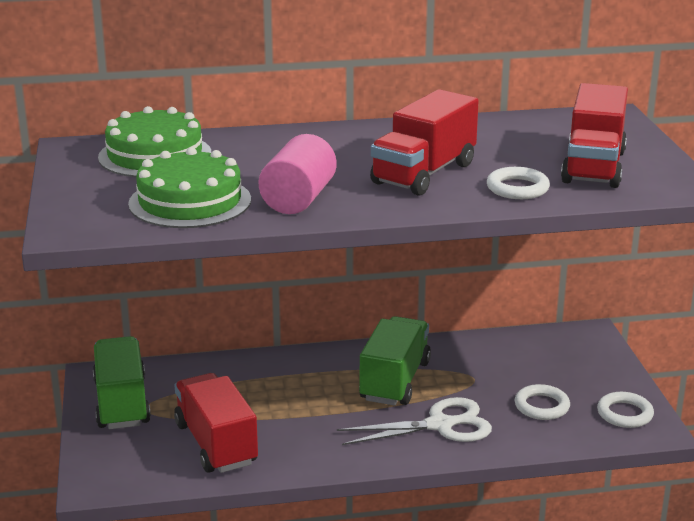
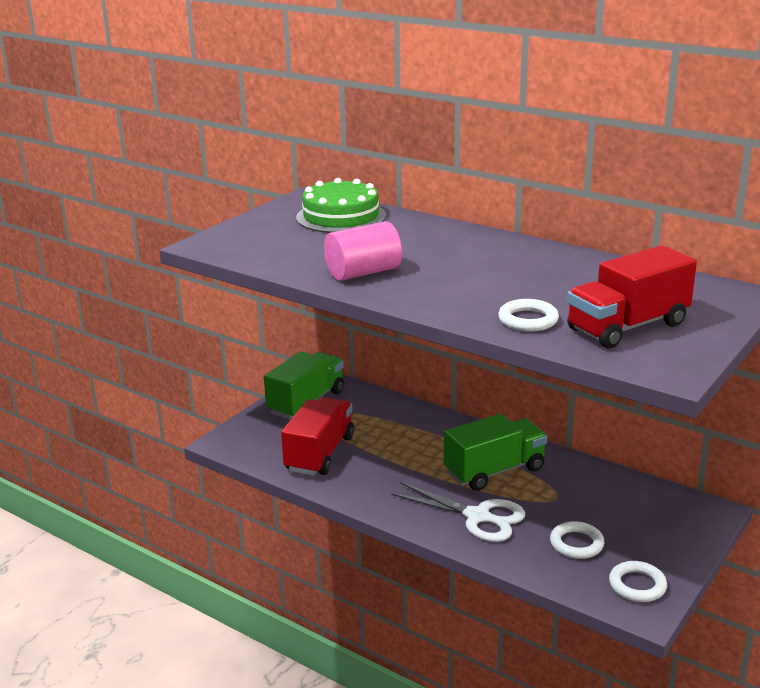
camera: 45 degrees right, 0 degrees up
green cake [128,147,251,228] -> none
red truck [370,89,479,196] -> none

